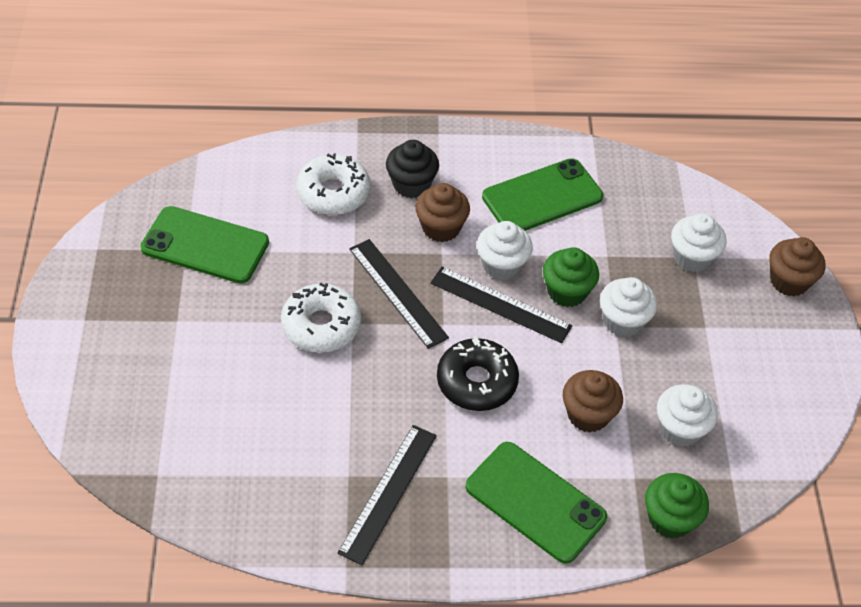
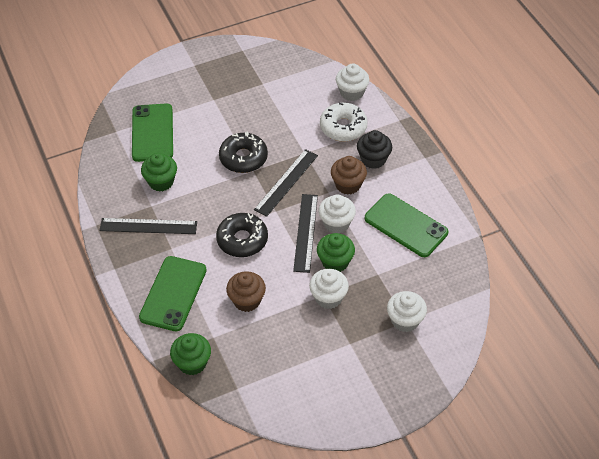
camera: 70 degrees right, 0 degrees up
green phone [140,206,269,284] -> green phone moved to [132,104,173,162]
white donut [281,283,361,353] -> black donut [219,131,268,173]
white cupcake [657,384,718,447] -> white cupcake moved to [336,64,369,101]
brown cupcake [769,237,826,296] -> none
none -> green cupcake [141,153,177,192]

